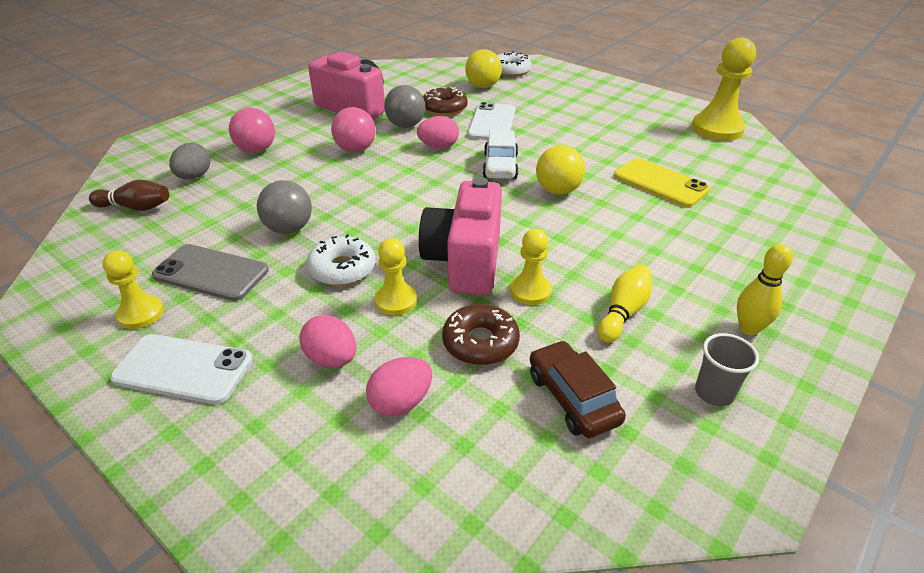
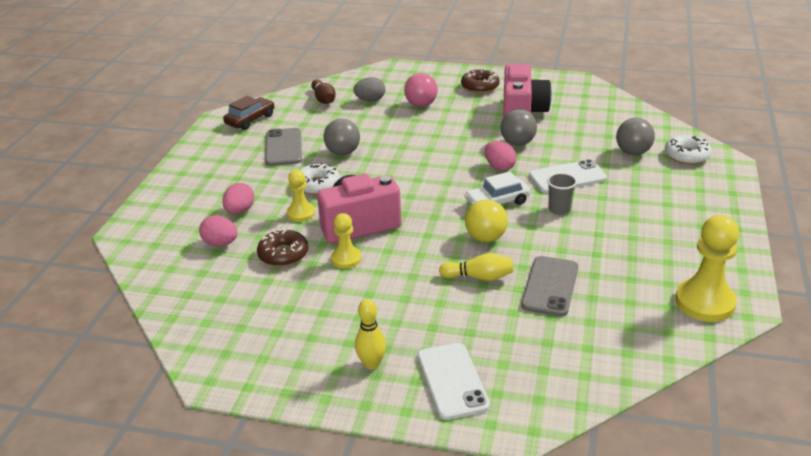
camera: 65 degrees right, 5 degrees down
yellow pawn [102,250,164,329] -> none
white phone [110,334,253,404] -> white phone moved to [417,343,490,420]
pink ball [331,107,376,152] -> none
brown donut [423,87,468,116] -> brown donut moved to [461,68,500,93]
yellow ball [465,49,502,88] -> grey ball [616,118,655,155]
brown car [530,340,626,438] -> brown car moved to [223,96,274,130]
yellow bowling pin [597,264,652,343] -> yellow bowling pin moved to [439,253,513,281]
yellow phone [614,158,710,207] -> grey phone [521,256,578,316]
grey cup [695,333,759,406] -> grey cup moved to [547,173,577,215]

